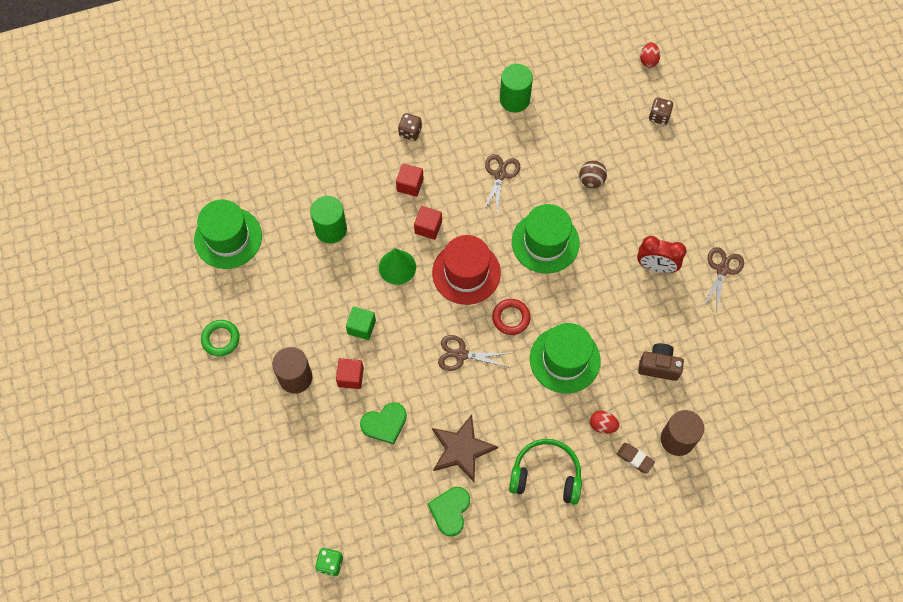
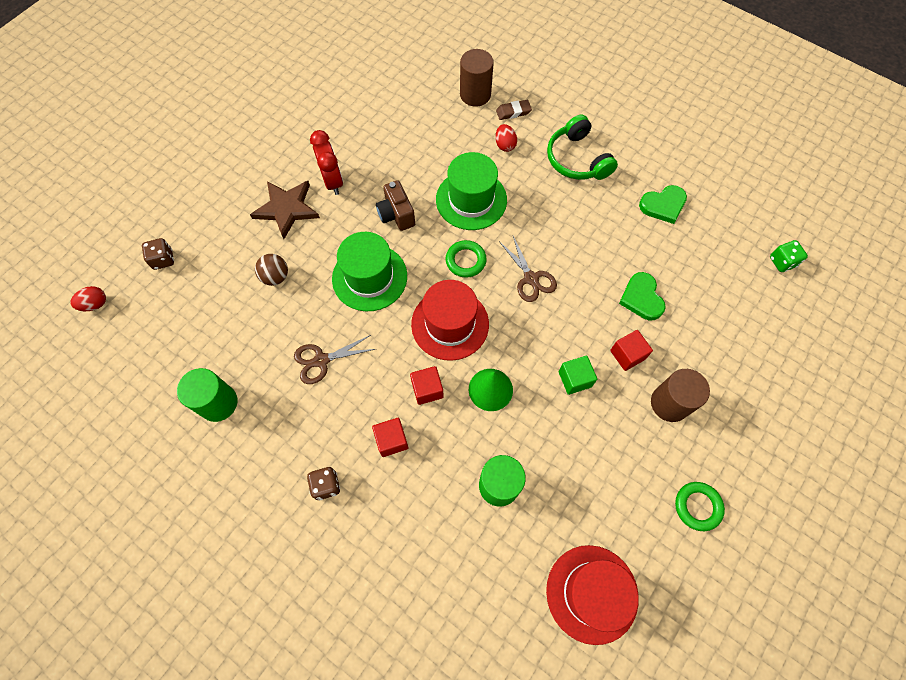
camera: 125 degrees left, 0 degrees up
green hat [194,199,262,269] -> red hat [546,545,639,645]
green heart [360,402,407,445] -> green heart turned 135 degrees counterclockwise [619,272,666,320]
brown star [432,415,498,482] -> brown star moved to [250,181,320,239]
red ring [492,299,531,335] -> green ring [446,240,487,278]
brown eraser [617,443,655,474] -> brown eraser turned 75 degrees clockwise [496,100,532,120]
brown camera [638,343,684,381] -> brown camera moved to [376,180,415,231]
brown scissors [704,247,744,313] -> none

